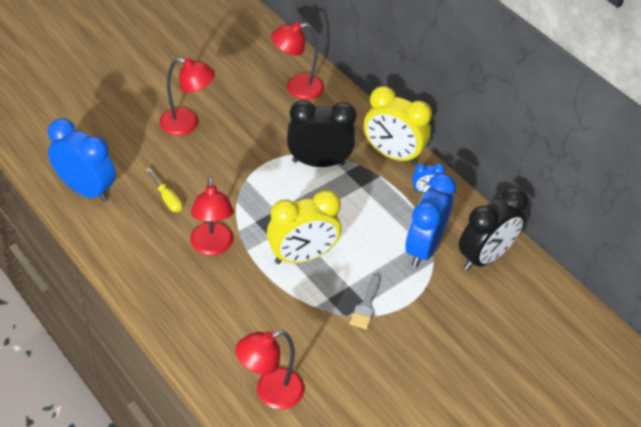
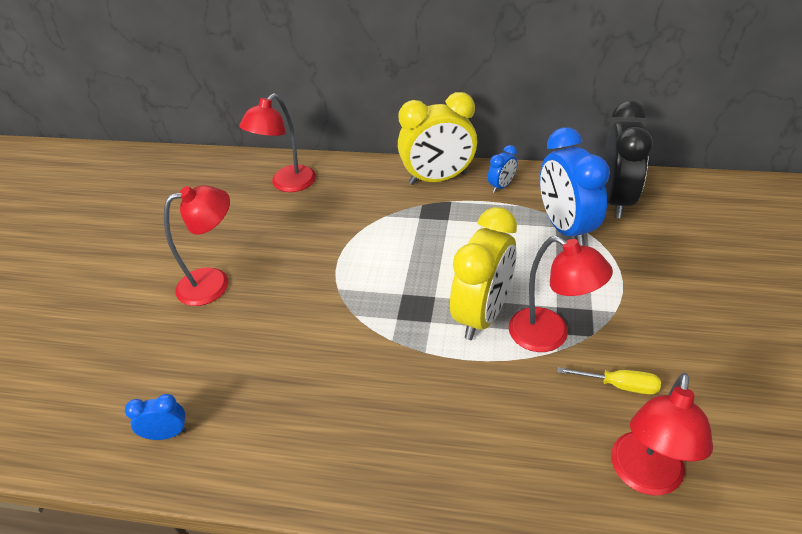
camera: 35 degrees left, 5 degrees down
blue clock [48,118,116,202] -> blue clock [125,394,187,440], size x0.46
yellow screwdriver [146,168,182,212] -> yellow screwdriver moved to [558,367,661,395]
red lamp [190,177,234,256] -> red lamp moved to [509,236,613,352]
black clock [287,100,356,167] -> none
grey brush [350,274,381,329] -> none

